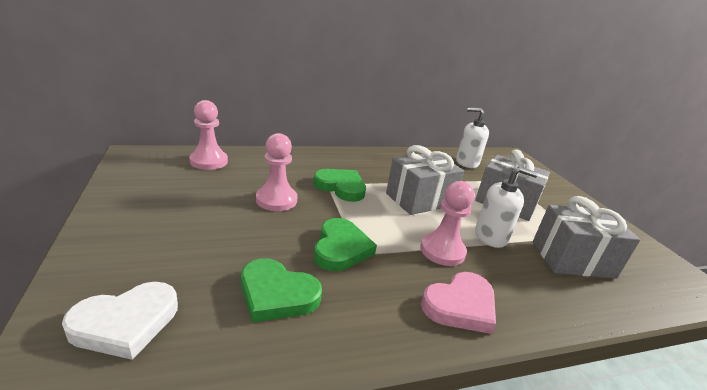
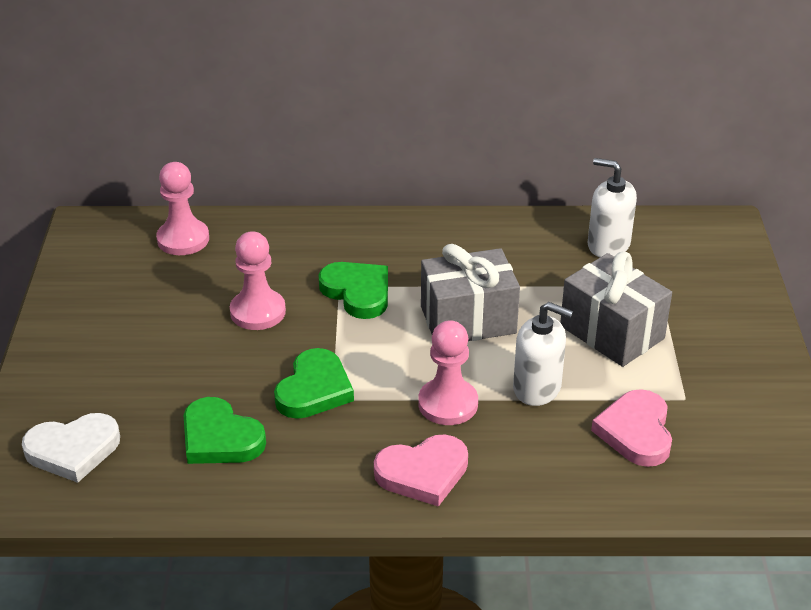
camera: 20 degrees right, 10 degrees up
grey gift [533,196,640,279] -> pink heart [591,389,672,467]

